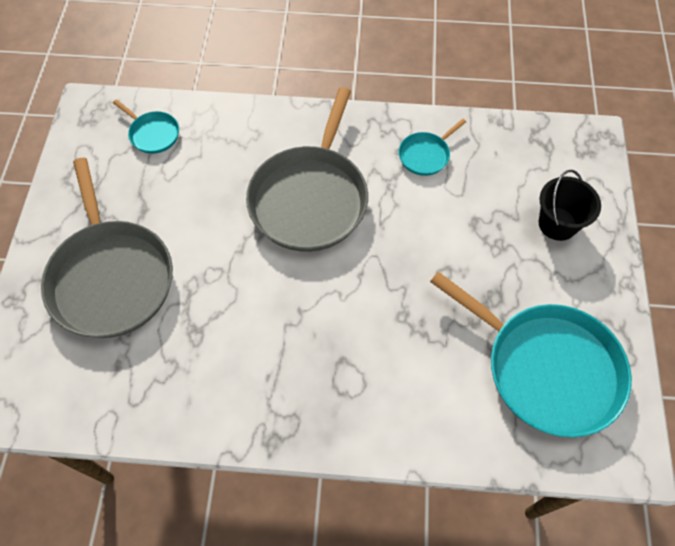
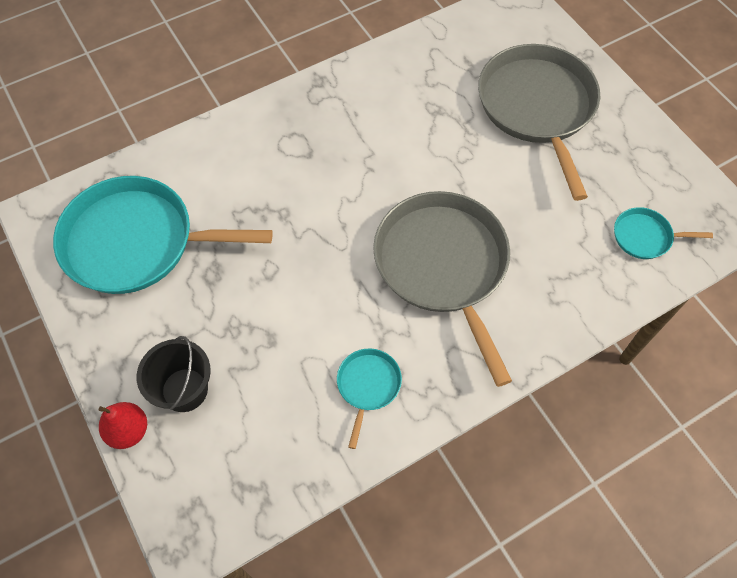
camera: 145 degrees right, 0 degrees up
grey pan [41,158,173,338] -> grey pan turned 45 degrees clockwise [478,44,600,201]
none -> red pear [99,402,147,449]

